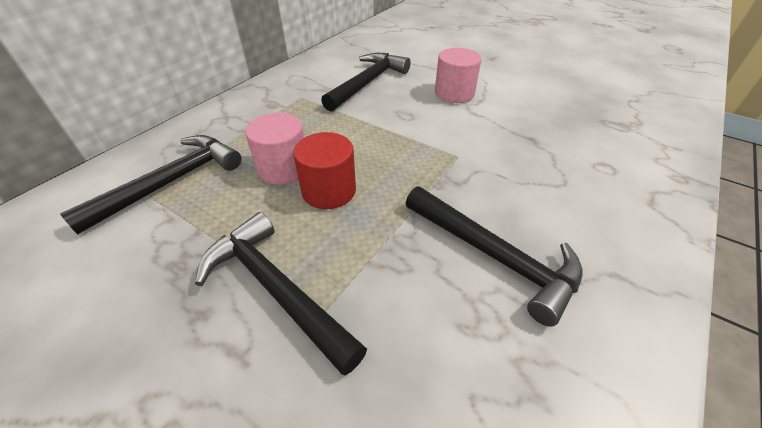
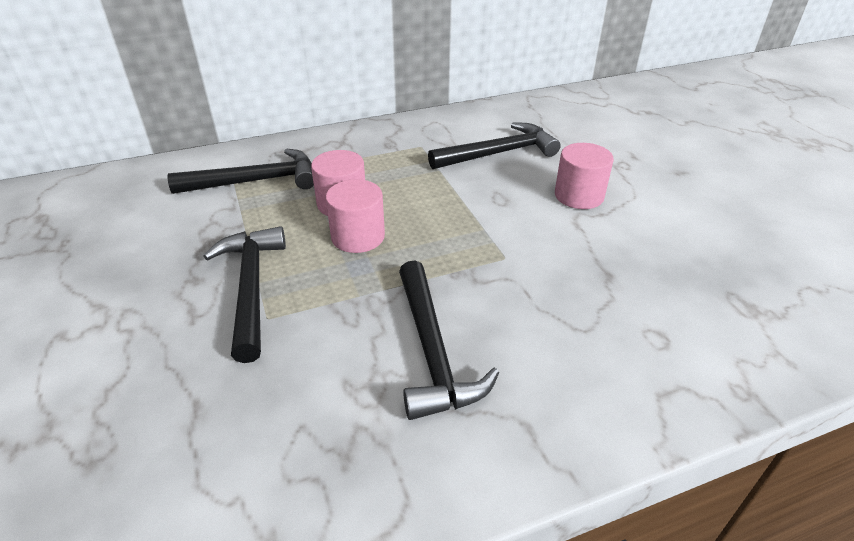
camera: 35 degrees right, 5 degrees down
red cylinder [293,132,356,209] -> pink cylinder [326,179,385,253]

